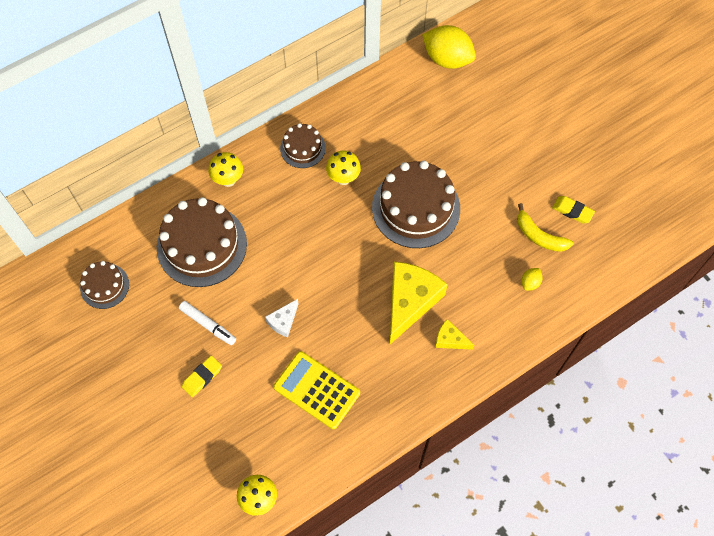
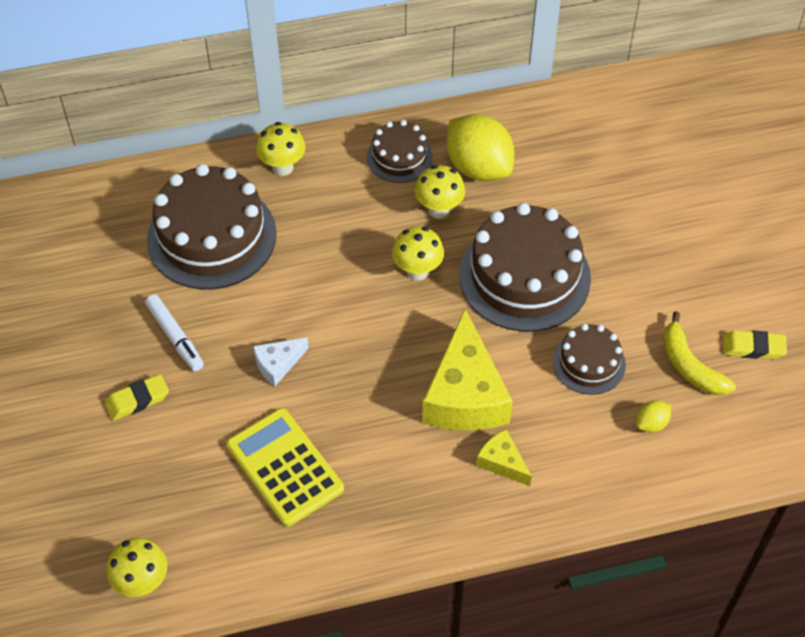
camera: 20 degrees right, 10 degrees down
brown cake [80,261,129,309] -> brown cake moved to [553,324,626,395]
yellow cheese [390,262,448,344] -> yellow cheese turned 135 degrees clockwise [422,309,513,430]
yellow lemon [422,25,476,69] -> yellow lemon moved to [447,114,514,181]
yellow eraser [552,196,595,223] -> yellow eraser turned 45 degrees counterclockwise [723,330,787,359]
none -> yellow mushroom [392,226,444,281]

